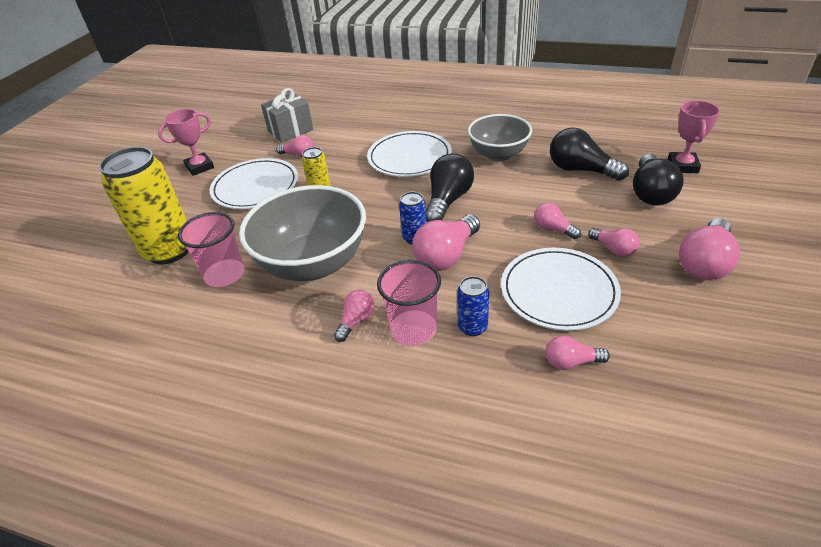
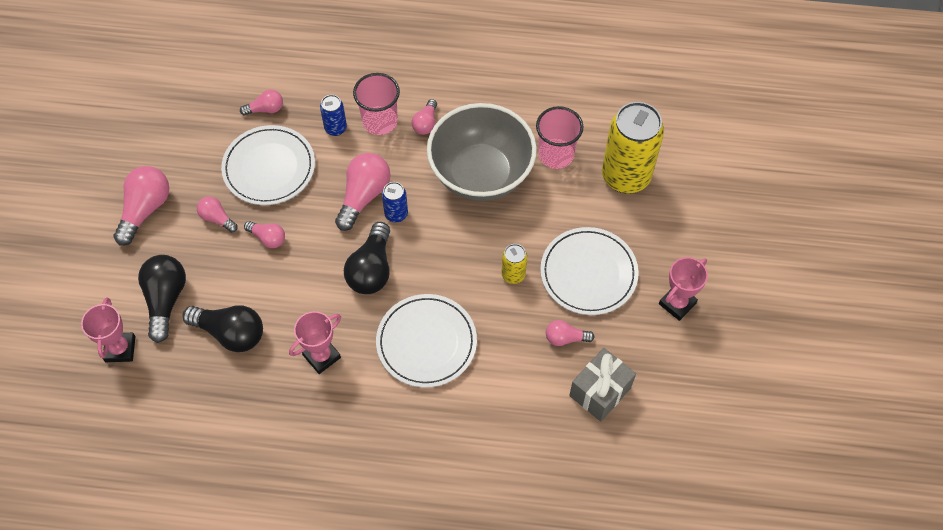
camera: 165 degrees right, 20 degrees up
grey bowl [468,114,532,162] -> pink trophy [289,311,341,374]

